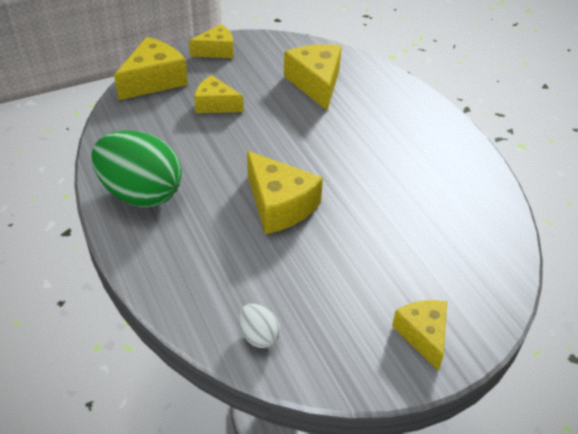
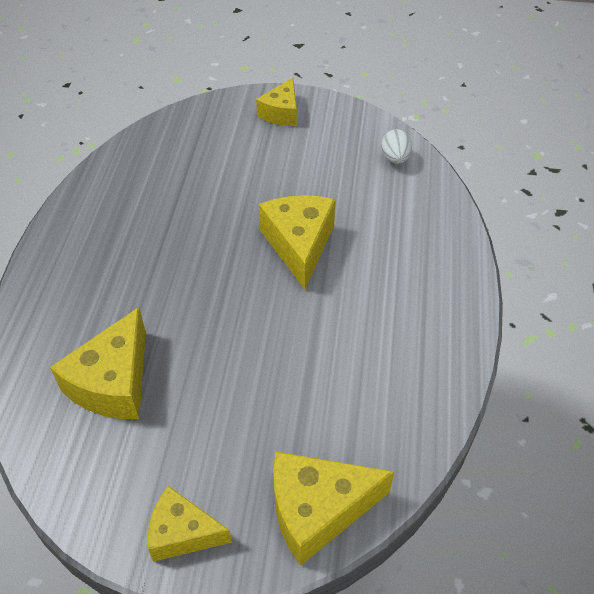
camera: 145 degrees left, 5 degrees up
green egg [91,130,182,207] -> none
yellow cheese [194,75,244,113] -> none

